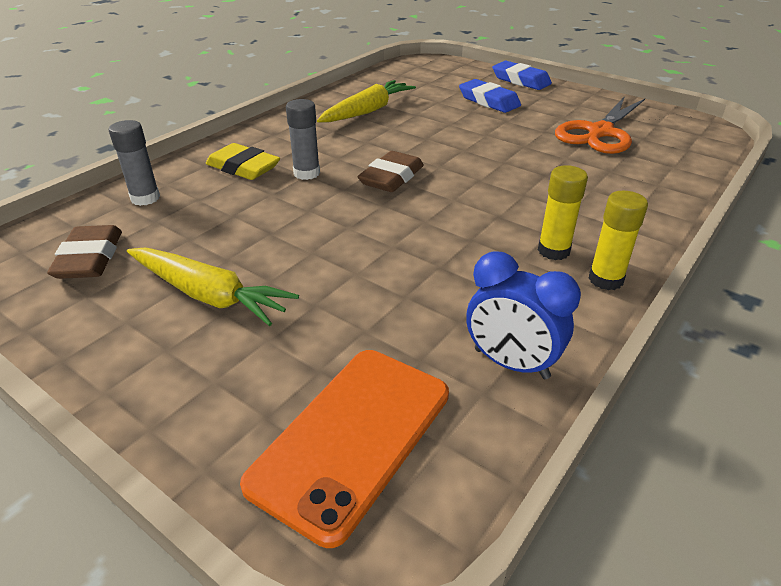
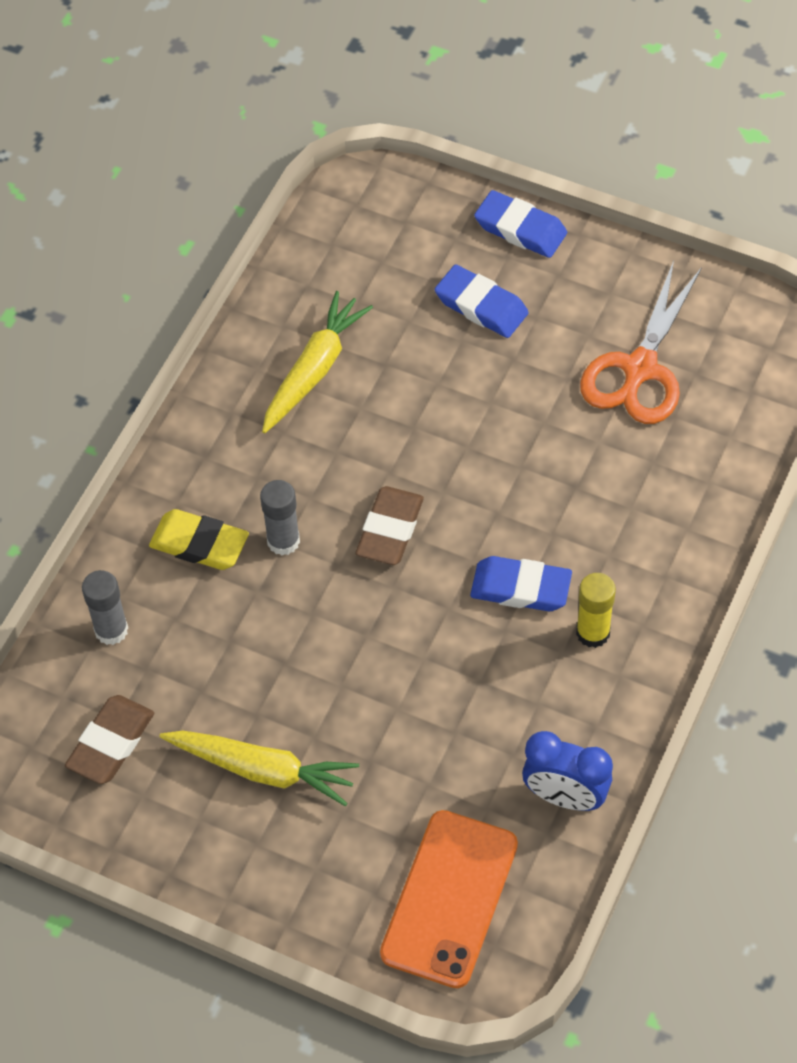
camera: 10 degrees left, 20 degrees up
brown eraser [47,225,122,279] -> brown eraser turned 45 degrees clockwise [65,695,154,784]
yellow glue stick [589,191,648,290] -> none
none -> blue eraser [470,556,572,611]

